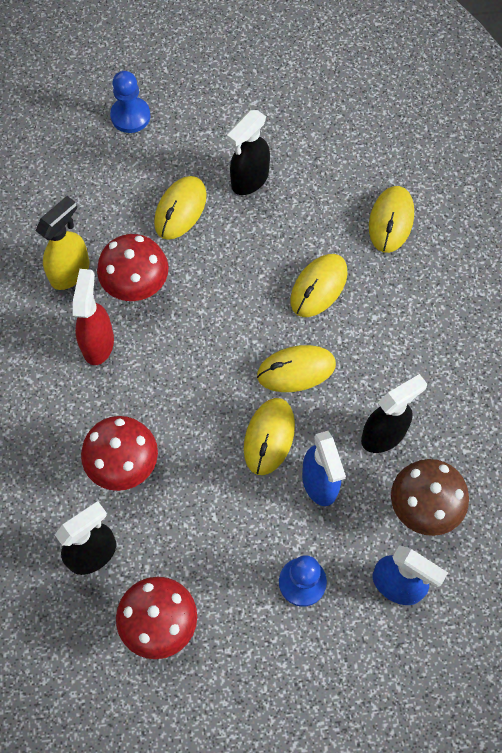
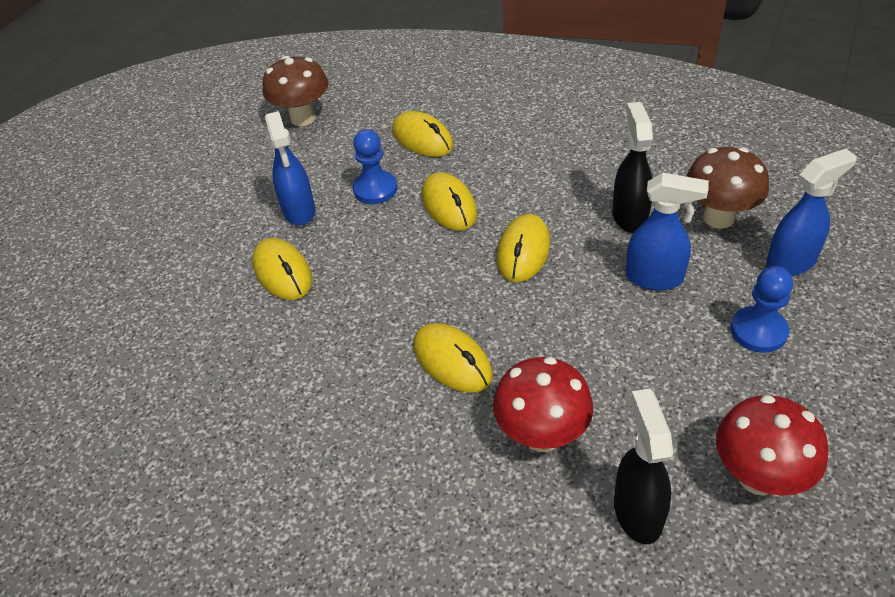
camera: 55 degrees left, 20 degrees down
yellow spray bottle [35,196,90,290] -> none
red spray bottle [73,269,114,365] -> none
red mushroom [97,234,169,301] -> none
blue pawn [110,71,150,133] -> blue pawn moved to [353,129,397,204]
black spray bottle [227,110,270,195] -> blue spray bottle [265,111,315,226]
yellow mouse [244,398,295,475] -> yellow mouse moved to [413,323,493,393]
none -> brown mushroom [262,56,328,126]

